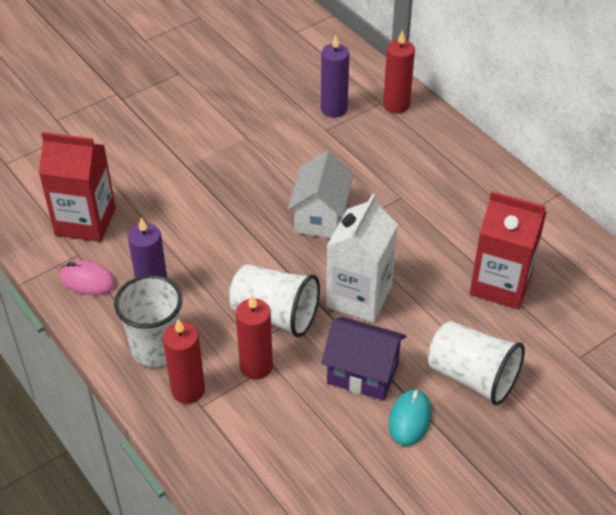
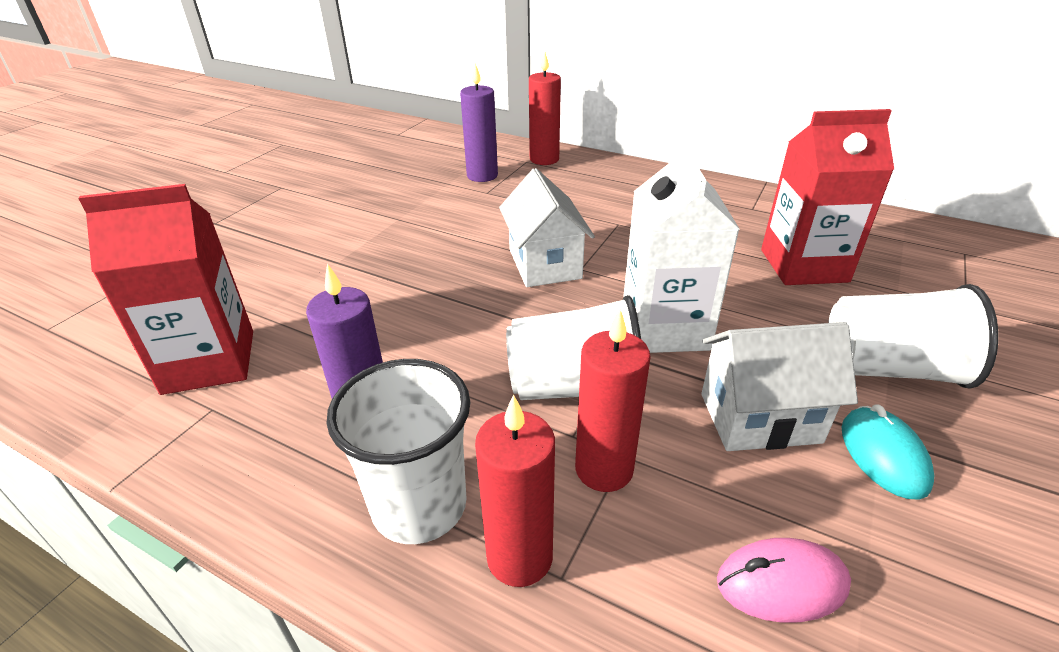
camera: 25 degrees left, 10 degrees down
pink mouse [60,260,116,296] -> pink mouse moved to [717,538,851,623]
purple house [321,317,407,401] -> white house [701,322,858,451]

